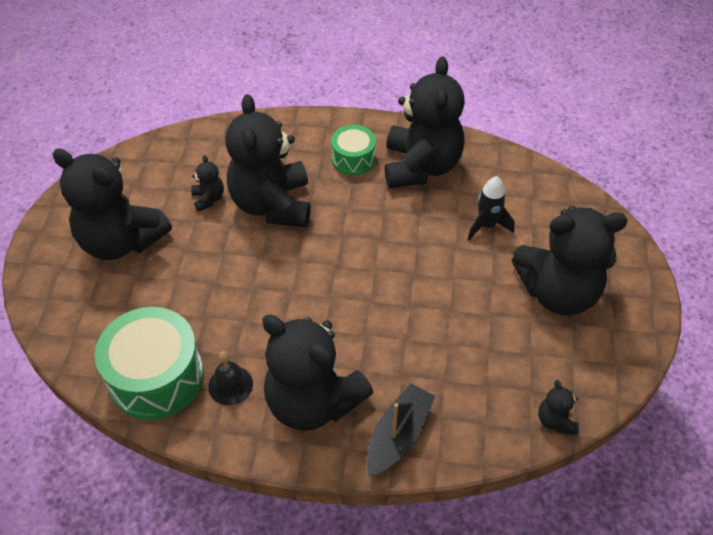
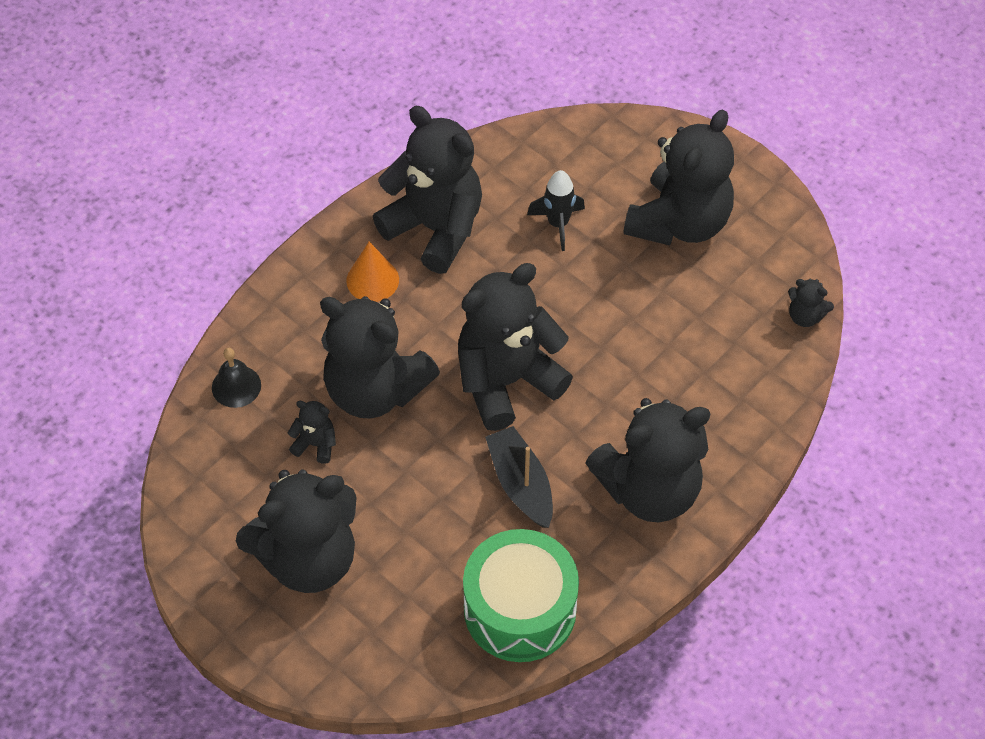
camera: 55 degrees left, 5 degrees up
black bell [208,351,253,405] -> black bell moved to [212,348,261,408]
green drum [331,125,376,175] -> orange cone [346,242,399,302]
black boat [367,383,435,476] -> black boat moved to [485,426,553,528]
none -> black teddy bear [458,263,573,431]

